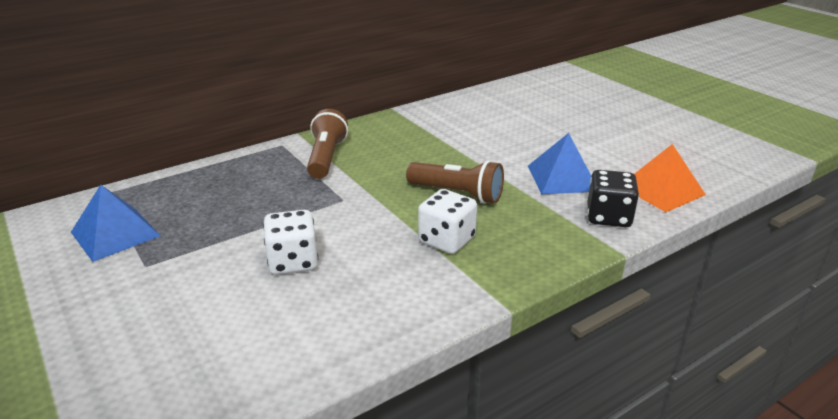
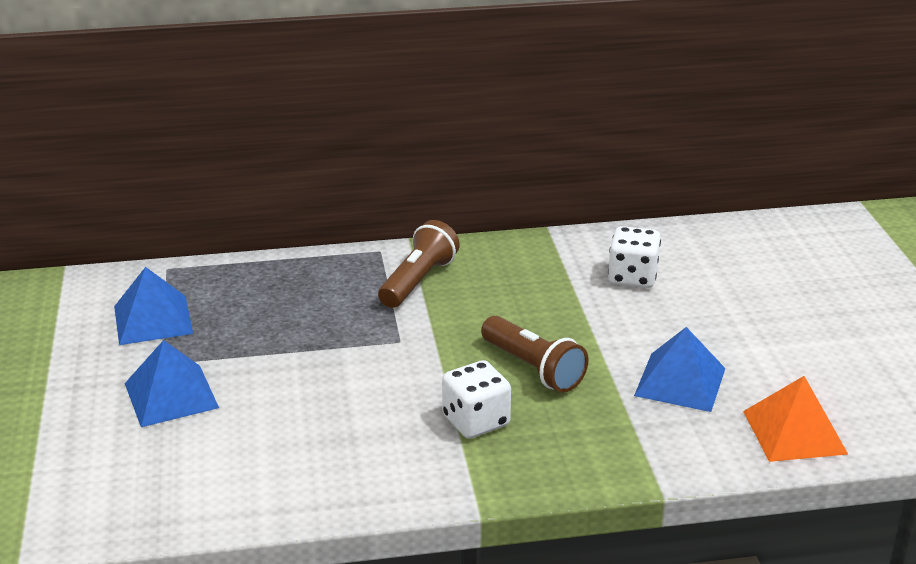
camera: 25 degrees right, 0 degrees up
white dice [263,210,318,275] -> white dice moved to [608,226,661,288]
black dice [587,170,639,227] -> none
none -> blue pyramid [125,340,219,427]

